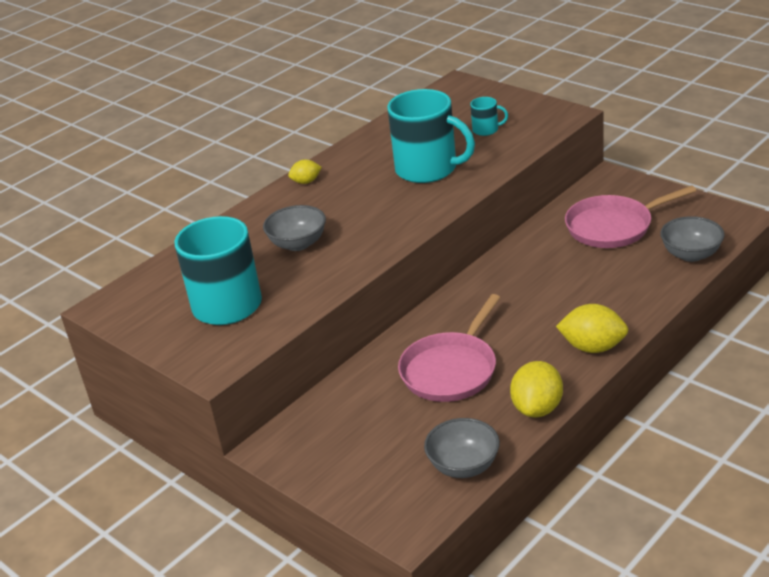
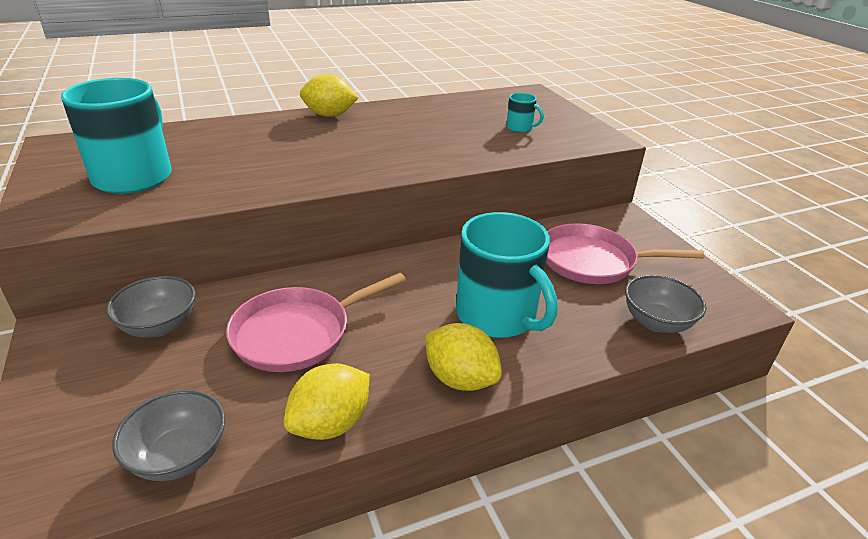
camera: 20 degrees right, 0 degrees up
grey bowl [263,205,326,251] -> grey bowl moved to [106,276,195,337]
yellow lemon [288,160,322,184] -> yellow lemon [300,74,358,117], size x1.75
turquoise mug [387,89,475,183] -> turquoise mug moved to [456,212,558,338]

